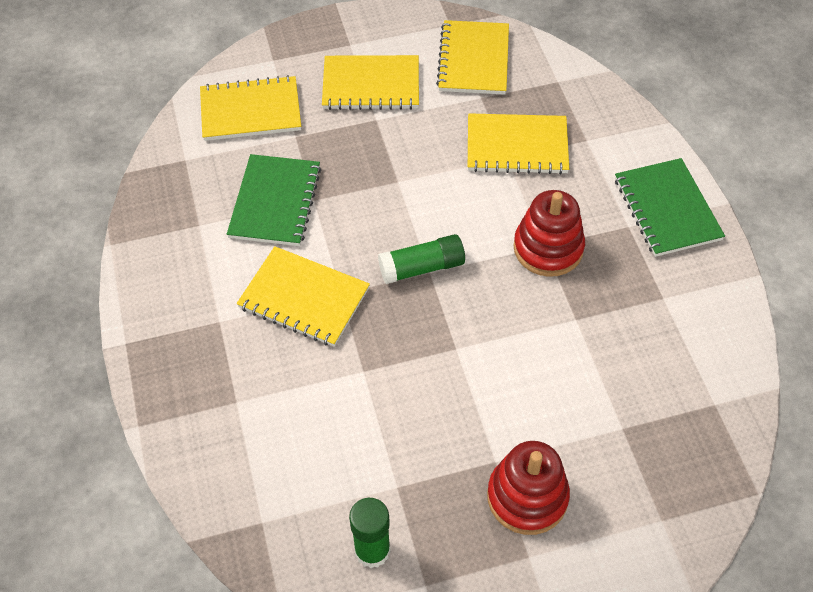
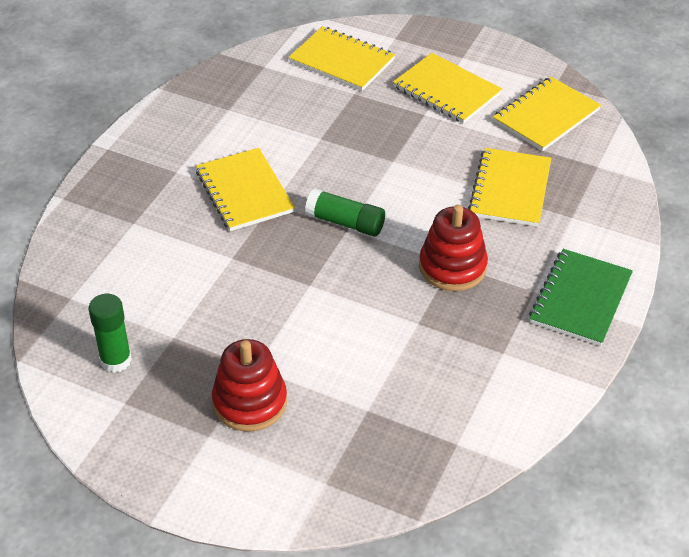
camera: 40 degrees right, 10 degrees down
green notebook [227,154,321,246] -> none
yellow notebook [468,113,569,174] -> yellow notebook turned 60 degrees clockwise [468,148,551,227]

